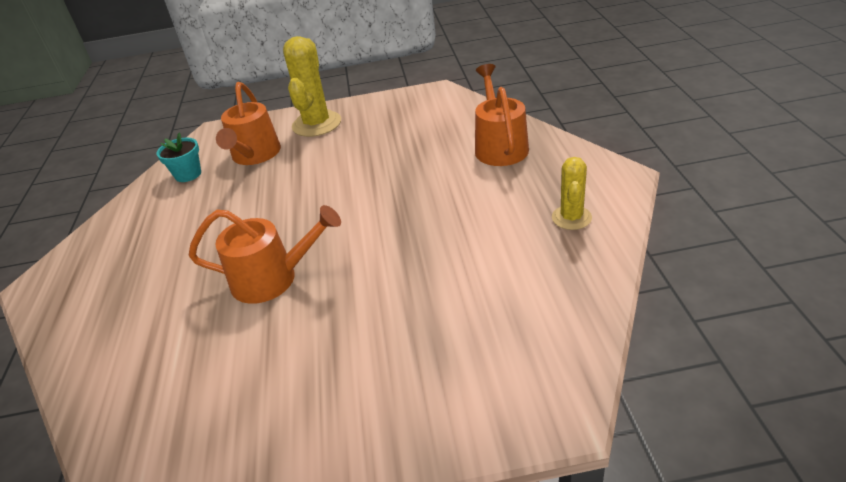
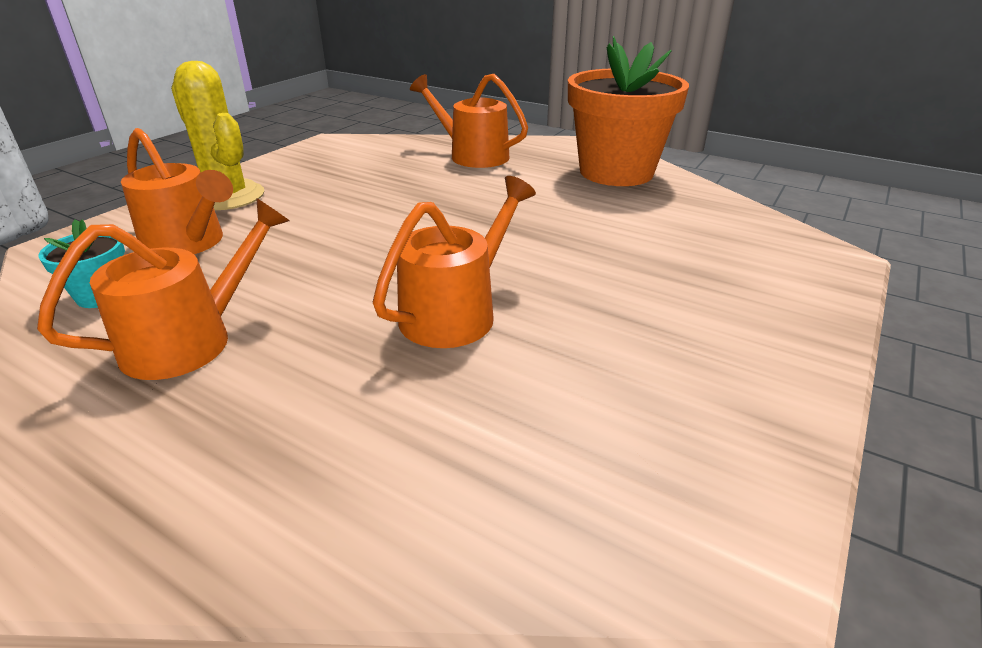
camera: 55 degrees left, 5 degrees down
yellow cactus [552,157,592,230] -> orange flower pot [568,36,689,186]
none -> orange watering can [37,198,290,380]

